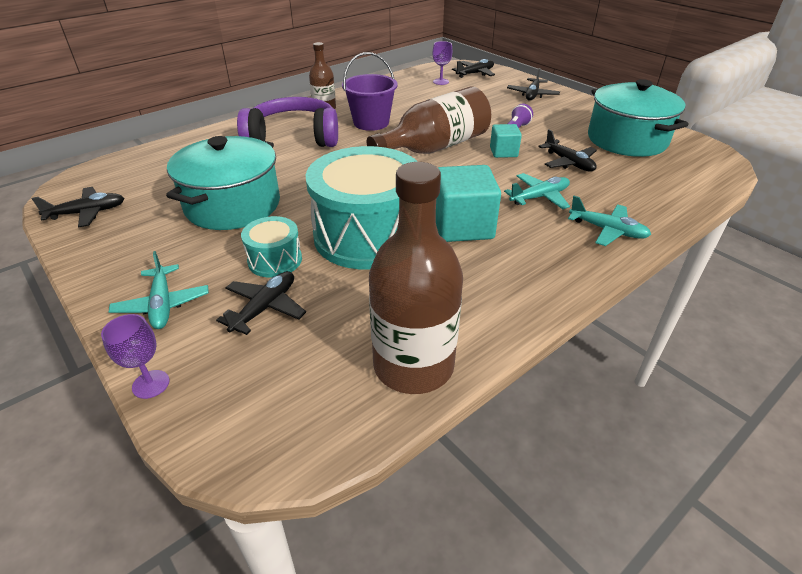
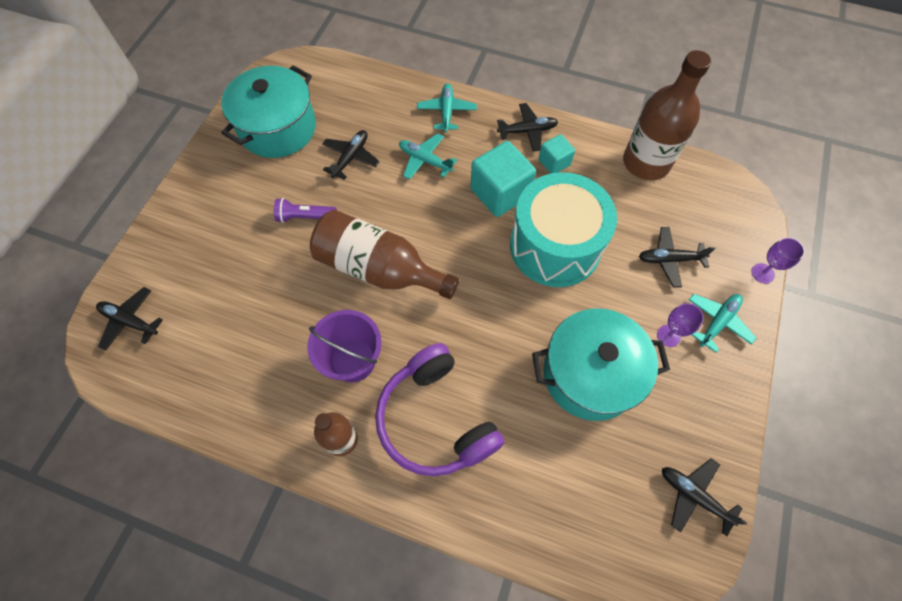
camera: 120 degrees left, 25 degrees up
turquoise drum [241,216,302,278] -> none
purple goblet [433,41,452,85] -> purple goblet moved to [657,303,704,347]
turquoise cube [490,124,522,158] -> turquoise cube moved to [538,134,575,174]
black plane [507,68,560,101] -> black plane moved to [497,103,558,151]

